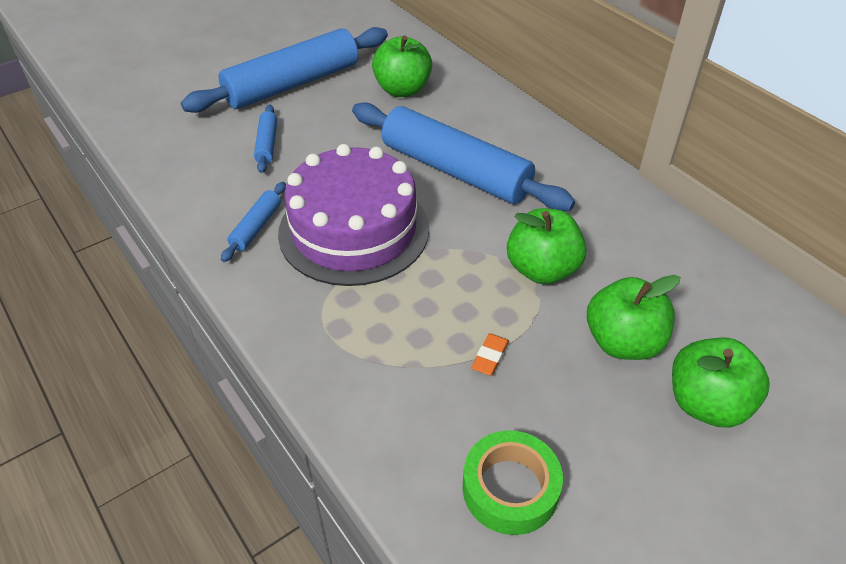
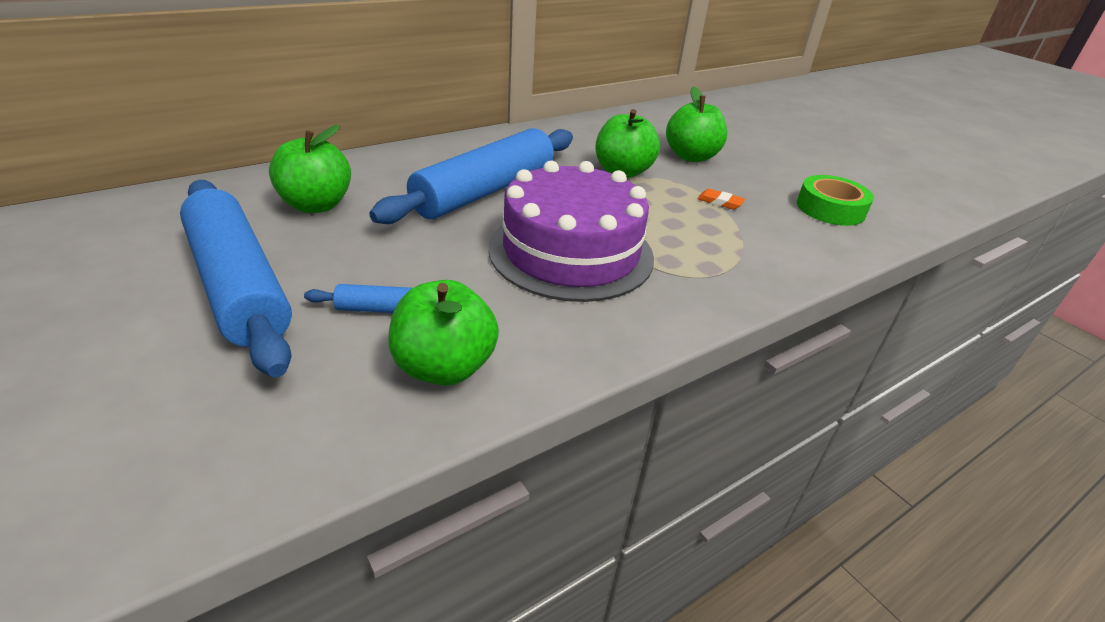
camera: 90 degrees left, 10 degrees down
blue rolling pin [221,182,286,262] -> none
green apple [672,338,770,428] -> green apple moved to [388,280,499,385]

